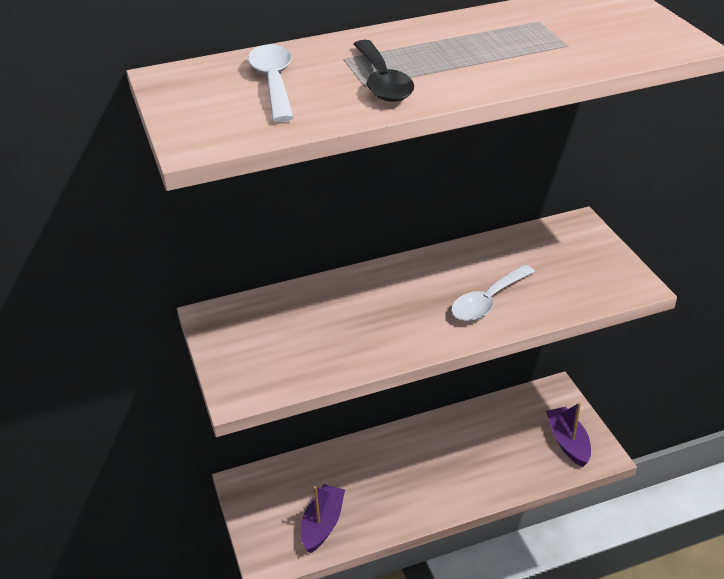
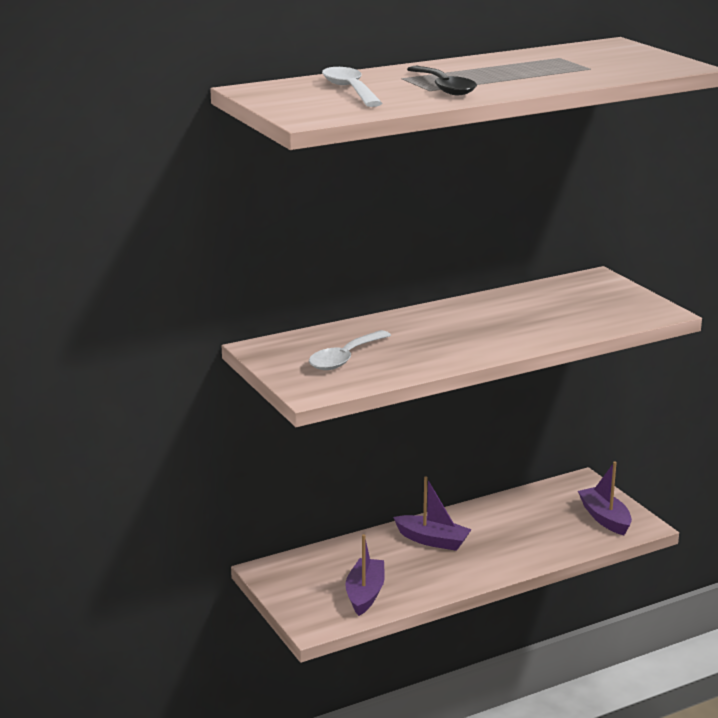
camera: 10 degrees left, 15 degrees down
white spoon [451,264,535,321] -> white spoon moved to [309,330,391,370]
none -> purple boat [393,477,472,551]

